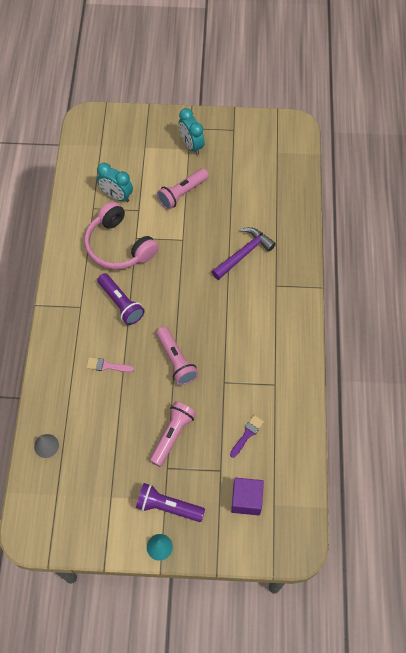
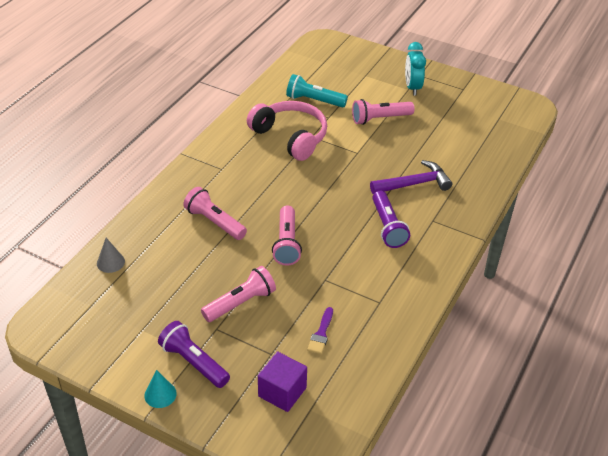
camera: 25 degrees right, 20 degrees down
pink headphones [85,201,159,270] -> pink headphones turned 150 degrees clockwise [247,101,327,161]
pink brush [86,357,134,372] -> pink flashlight [183,187,247,240]
turquoise clock [97,163,133,202] -> turquoise flashlight [286,74,348,108]
purple flashlight [97,273,145,325] -> purple flashlight moved to [372,191,410,248]
purple brush [230,415,264,458] -> purple brush turned 135 degrees clockwise [307,307,333,354]

